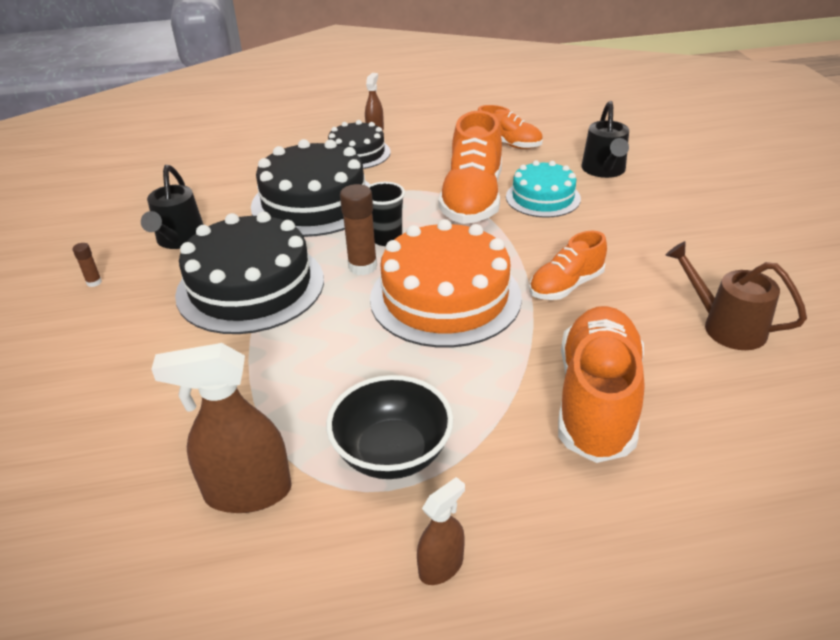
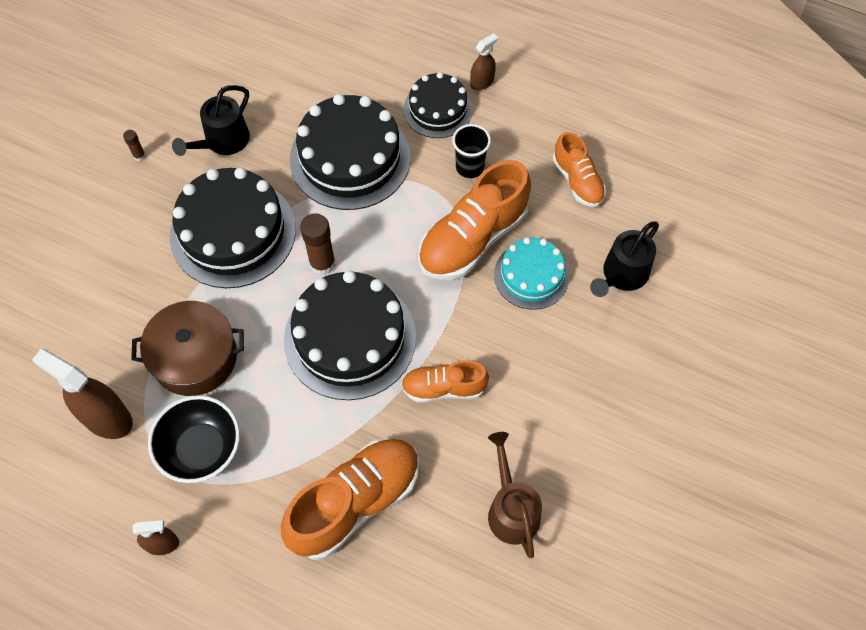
camera: 35 degrees right, 25 degrees up
black cup [368,182,405,246] -> black cup moved to [452,124,491,178]
orange cake [370,219,522,348] -> black cake [284,270,416,400]
none -> brown pot [131,301,244,396]

